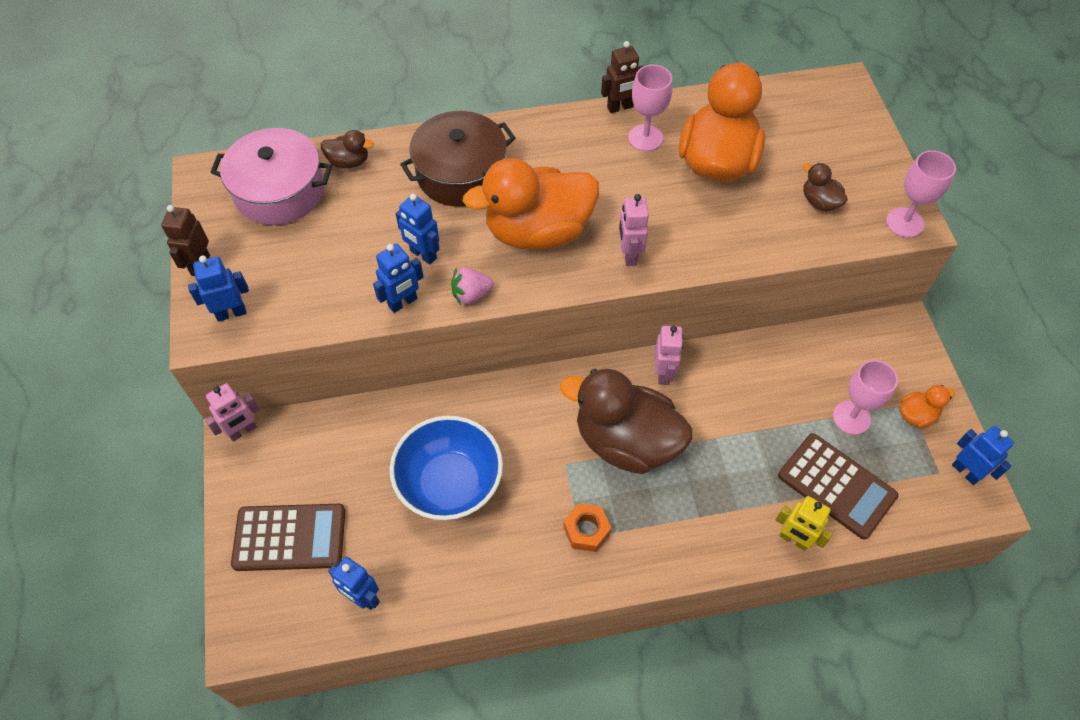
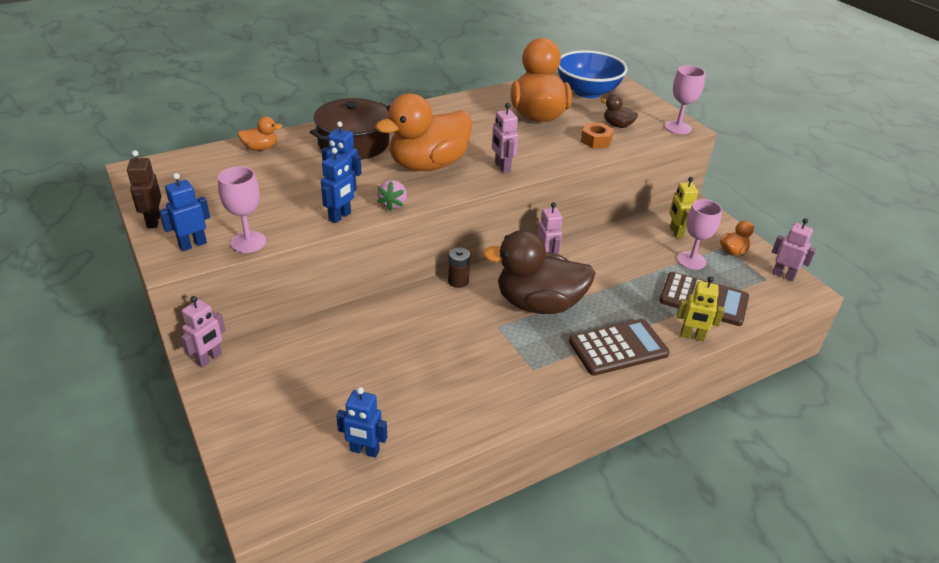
camera: 20 degrees left, 20 degrees down
pink pot [210,128,332,225] -> none
brown calculator [231,504,345,571] -> brown calculator moved to [569,319,670,376]
brown duck [320,130,374,168] -> orange duck [237,117,283,151]
blue bowl [390,416,503,520] -> blue bowl moved to [558,50,627,98]
pink strawberry [451,268,494,305] -> pink strawberry turned 45 degrees counterclockwise [377,180,407,211]
orange nut [563,503,611,552] -> orange nut moved to [581,123,614,148]
brown robot [601,41,644,113] -> none
pink goblet [628,65,672,151] -> pink goblet moved to [218,166,266,253]
blue robot [952,426,1014,485] -> pink robot [772,218,816,281]
none -> brown battery [448,247,470,288]
none -> yellow robot [669,177,698,238]

